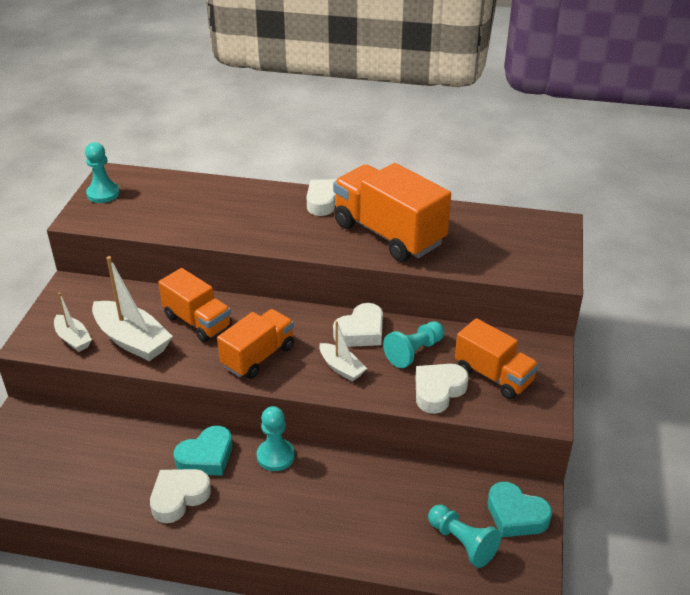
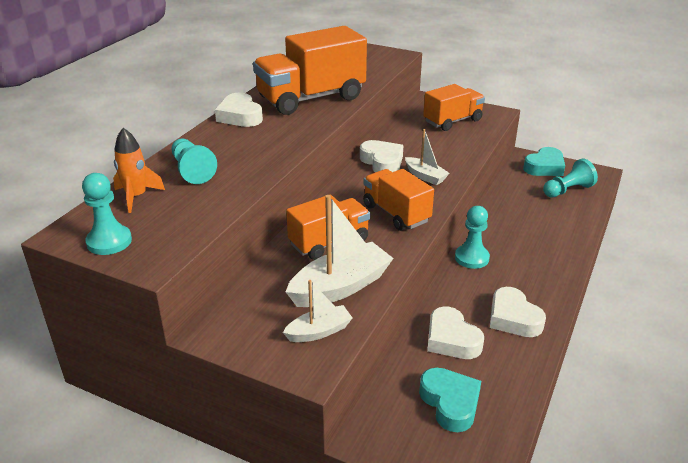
camera: 75 degrees left, 5 degrees down
turquoise heart [174,426,232,476] -> turquoise heart moved to [419,368,481,432]
white boat [319,321,367,382] -> white boat turned 75 degrees clockwise [405,129,449,185]
turquoise pawn [383,321,445,368] -> turquoise pawn moved to [172,139,217,184]
white heart [416,364,469,414] -> white heart moved to [427,306,484,359]
none -> orange rocket [113,128,165,213]

